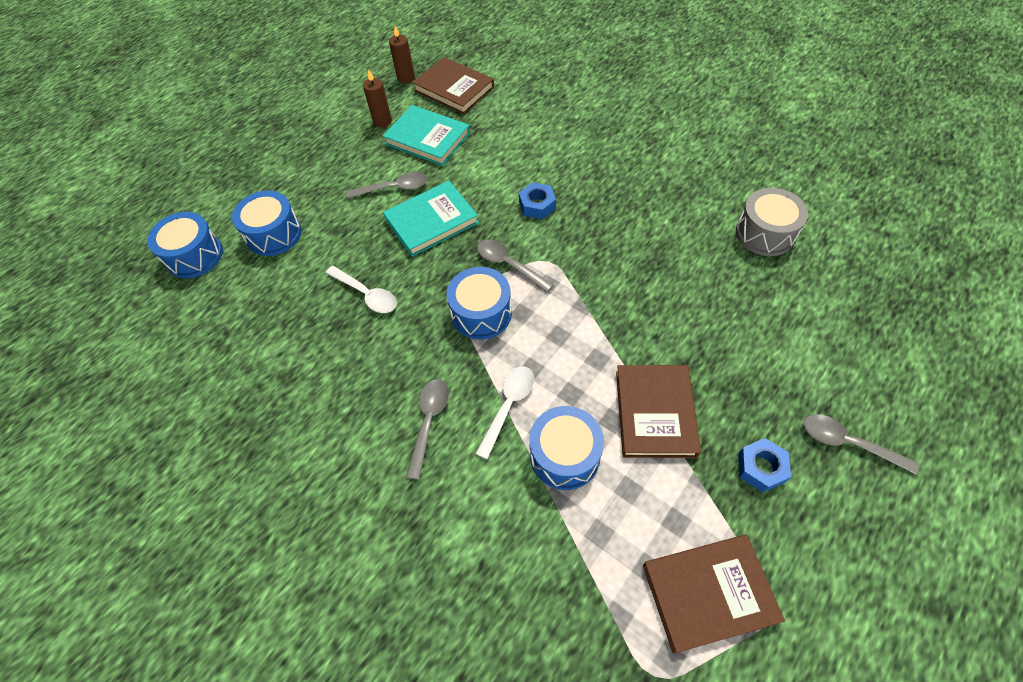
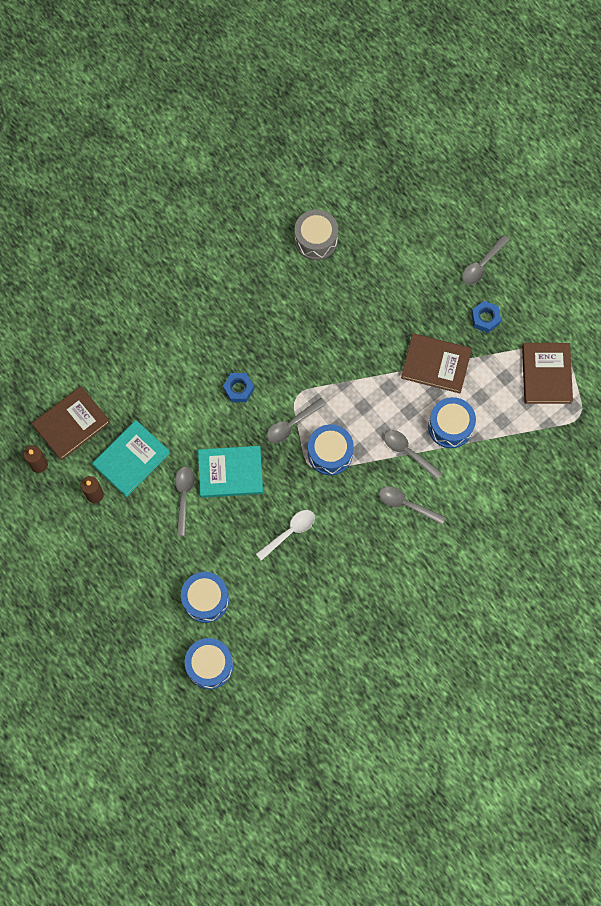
camera: 80 degrees left, 15 degrees up
turquoise book [383,181,479,257] -> turquoise book turned 75 degrees counterclockwise [198,446,263,498]
white spoon [475,366,534,459] -> grey spoon [384,430,442,479]

